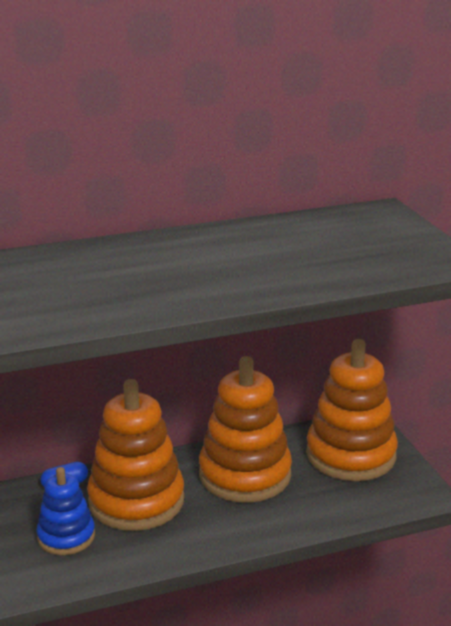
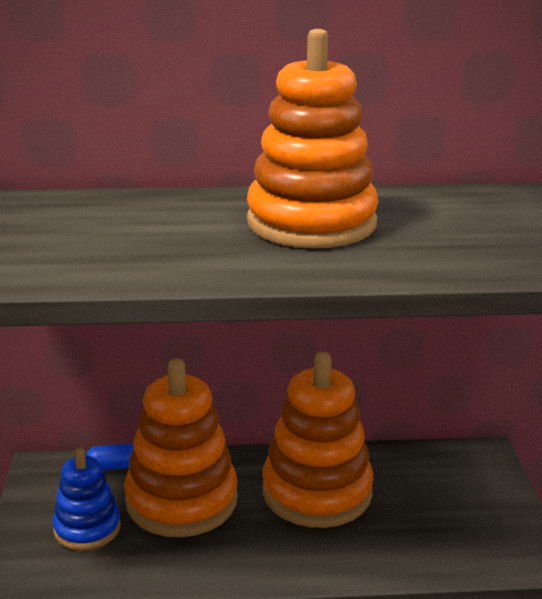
camera: 15 degrees right, 0 degrees up
orange stacking toy [306,339,398,481] -> orange stacking toy moved to [247,29,379,248]

